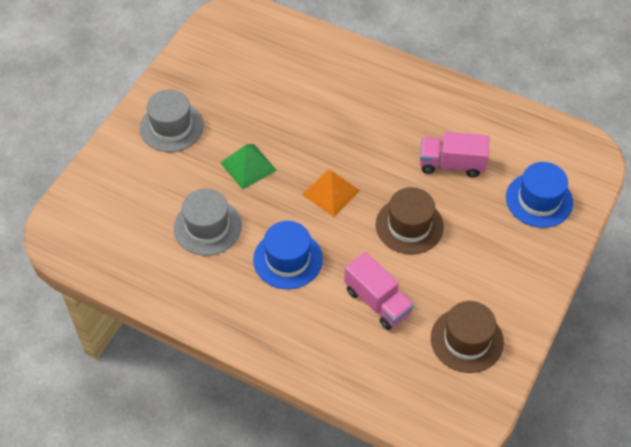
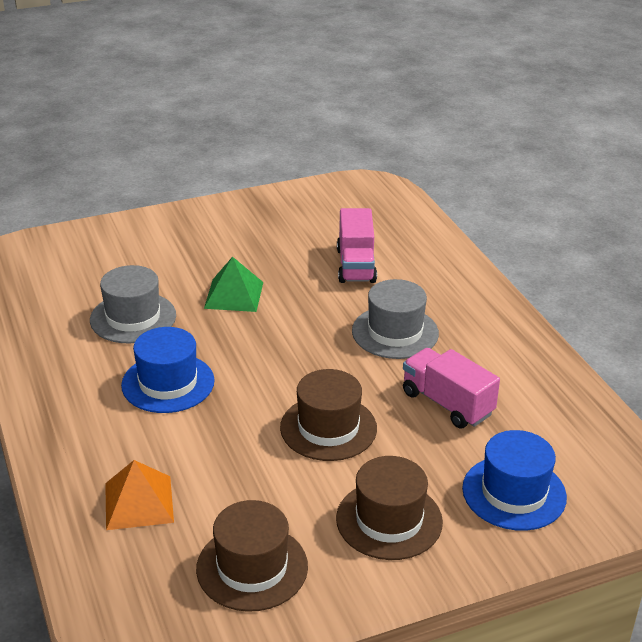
camera: 40 degrees right, 20 degrees down
grey hat [140,89,204,152] -> grey hat moved to [352,279,439,359]
orange pyramid [302,169,360,217] -> orange pyramid moved to [105,460,174,530]
pink truck [344,252,414,330] -> pink truck moved to [337,208,377,283]
none -> brown hat [336,456,443,560]

